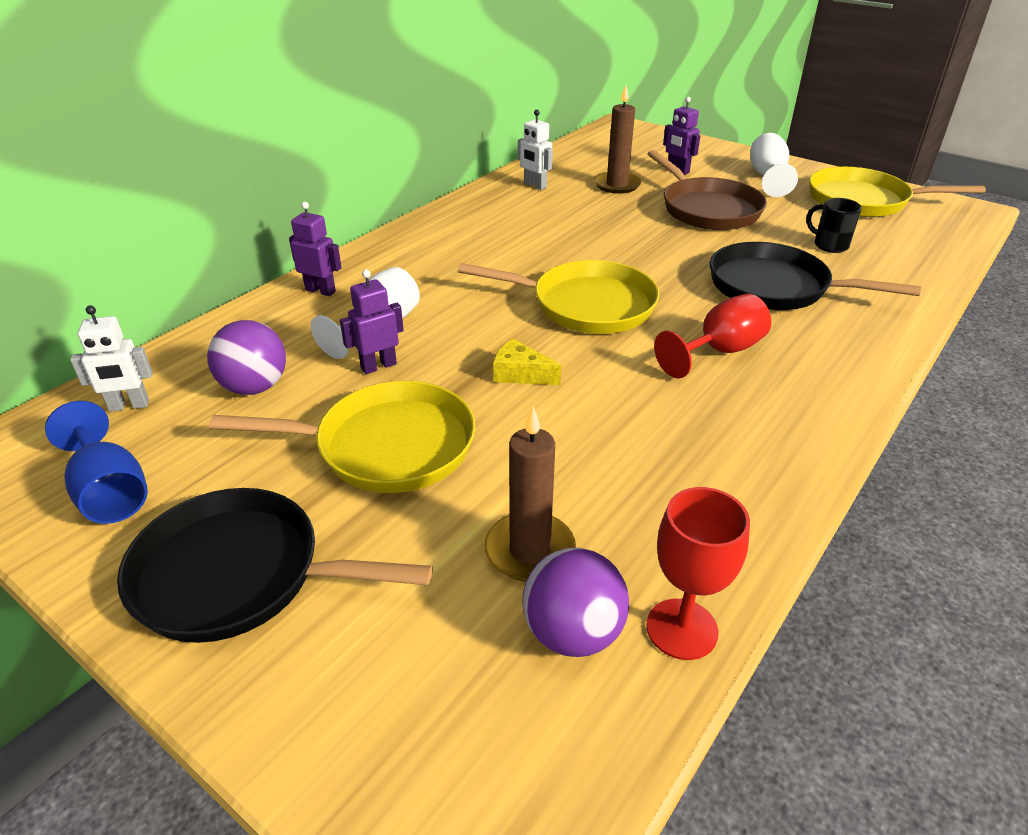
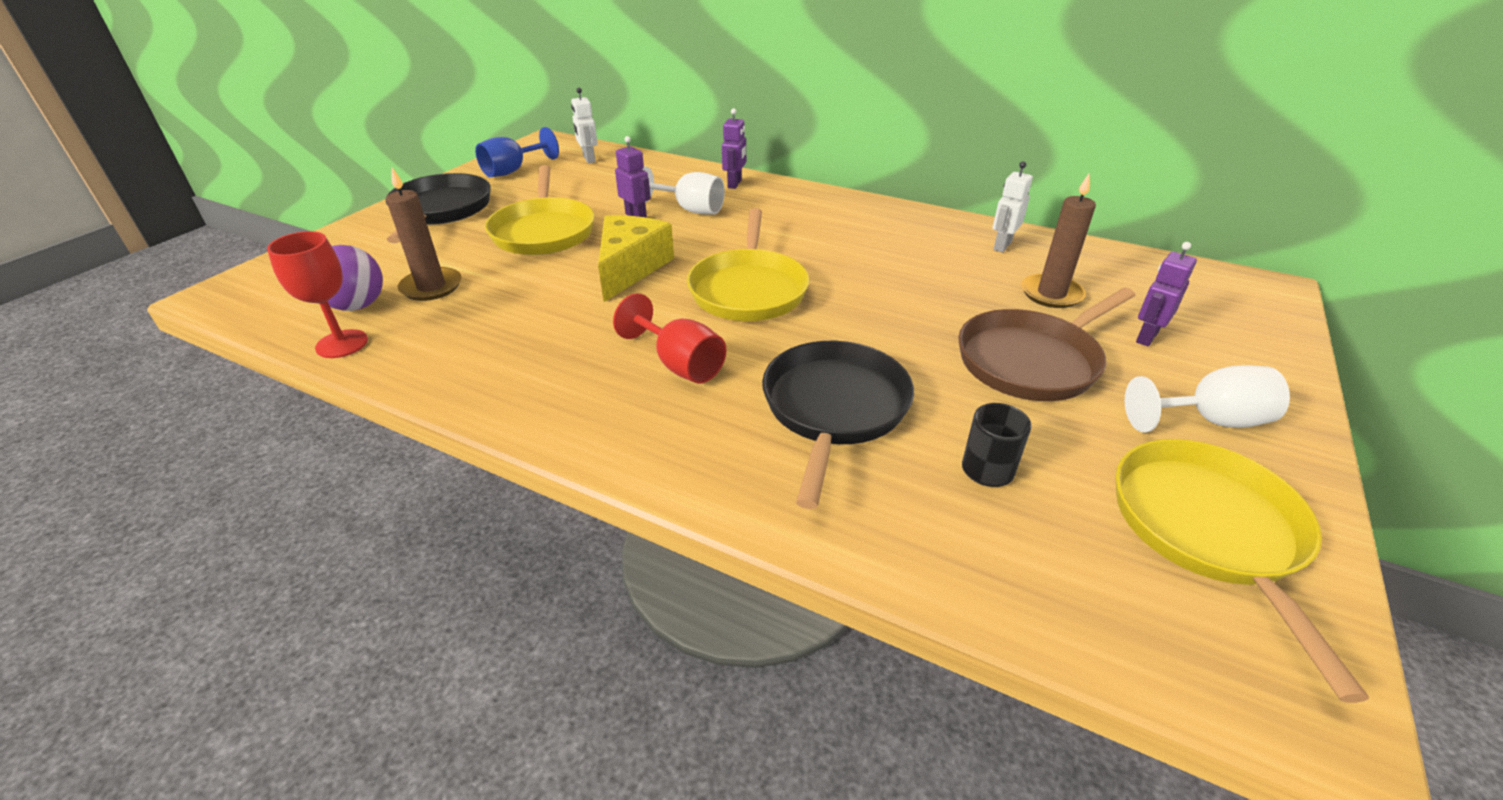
camera: 80 degrees right, 0 degrees up
purple ball [207,320,286,395] -> none
yellow cheese [493,339,561,385] -> yellow cheese [598,215,674,302], size x1.90

